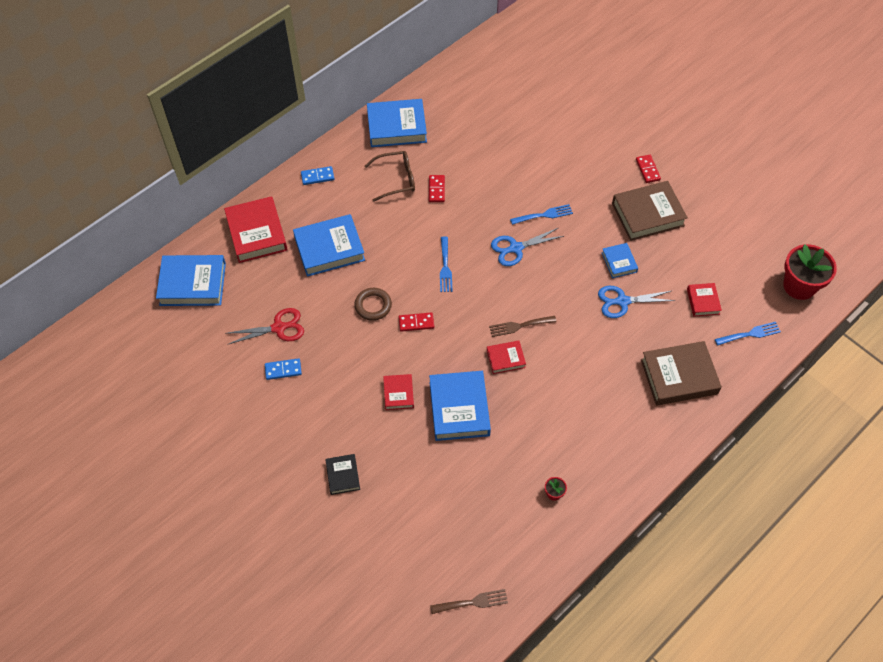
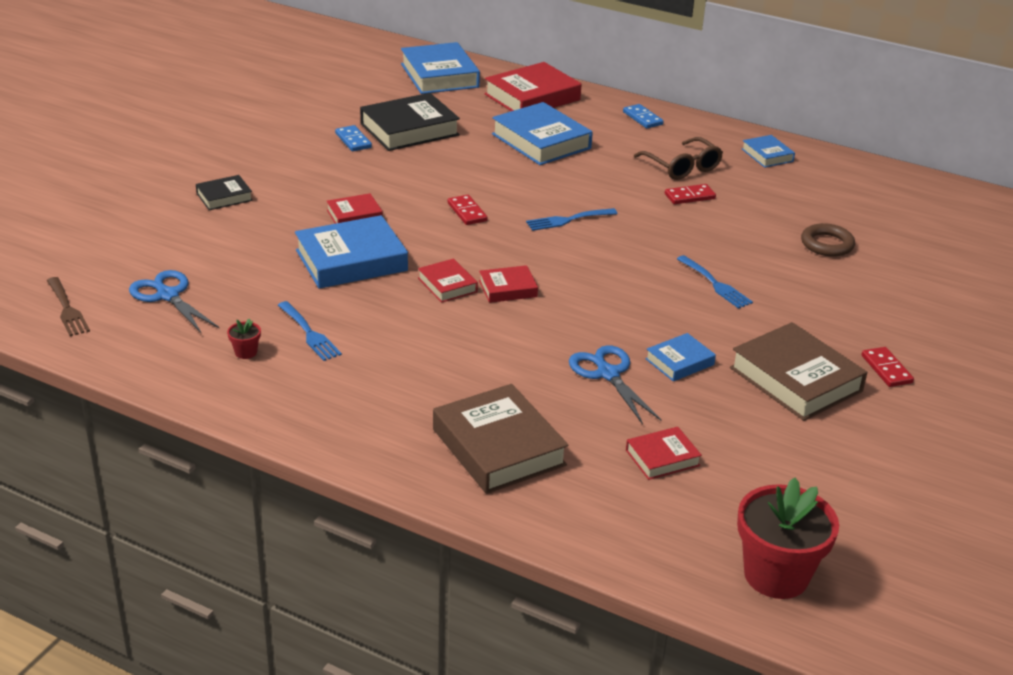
camera: 70 degrees right, 25 degrees down
red scissors [225,308,304,345] -> black book [360,93,460,151]
brown ring [354,288,392,321] -> brown ring moved to [801,223,855,257]
blue book [367,99,427,147] -> blue book [742,135,795,168], size x0.53
brown fork [489,316,557,337] -> red book [479,265,538,303]
blue scissors [491,228,564,266] -> blue scissors moved to [129,270,219,334]
red domino [636,155,661,183] -> red domino turned 75 degrees counterclockwise [861,347,914,387]
blue fork [715,322,781,346] -> blue fork moved to [278,301,342,361]

